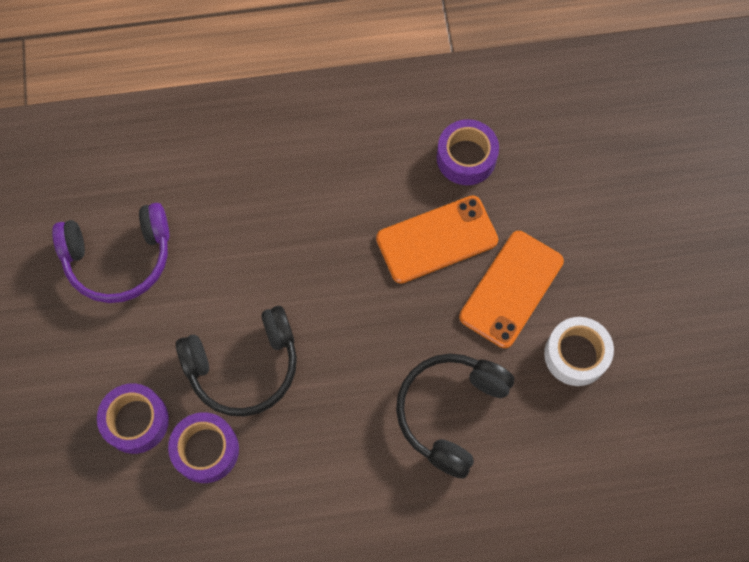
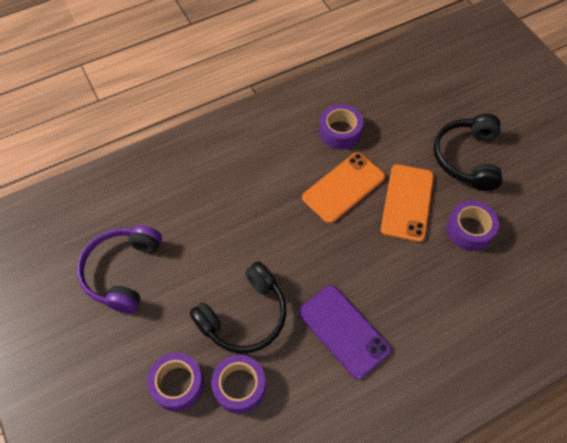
camera: 20 degrees left, 10 degrees down
purple headphones [52,203,169,303] -> purple headphones turned 135 degrees clockwise [77,225,162,313]
black headphones [396,354,514,479] -> black headphones moved to [434,114,502,191]
white tape [544,317,614,386] -> purple tape [446,201,499,251]
none -> purple phone [299,285,391,379]

